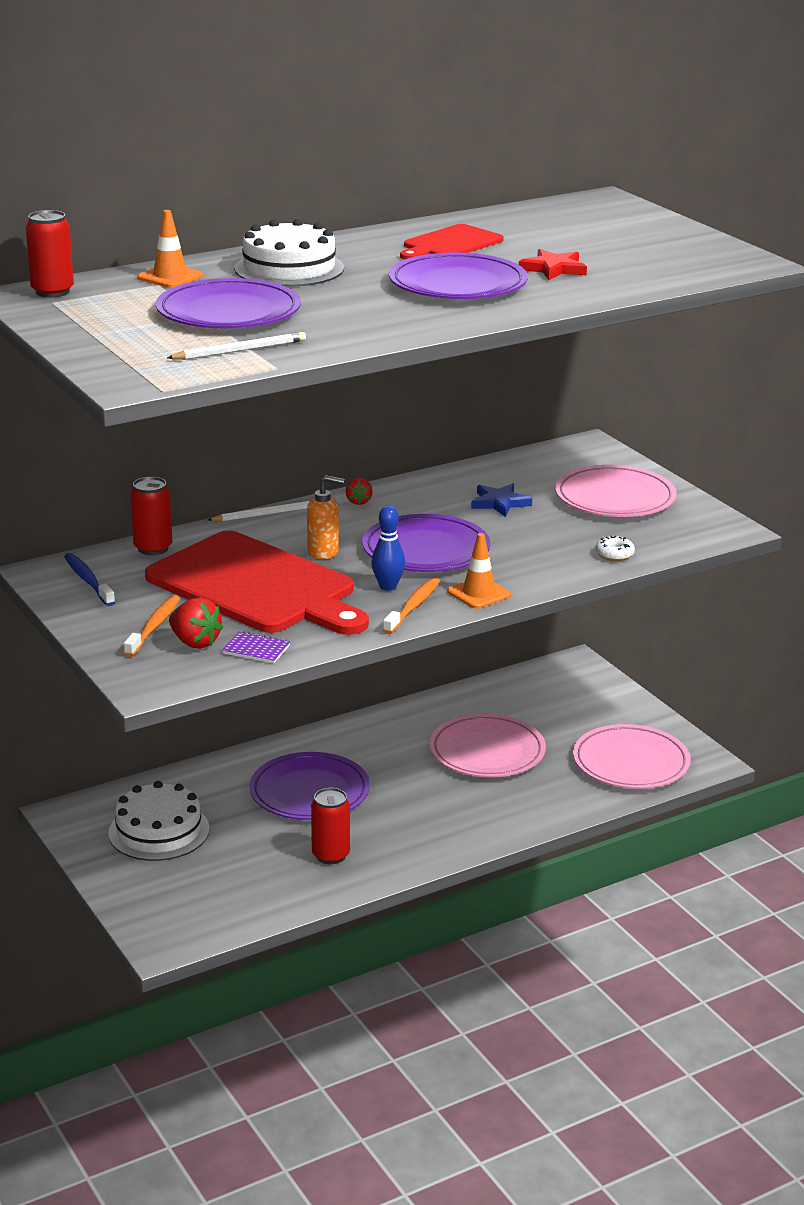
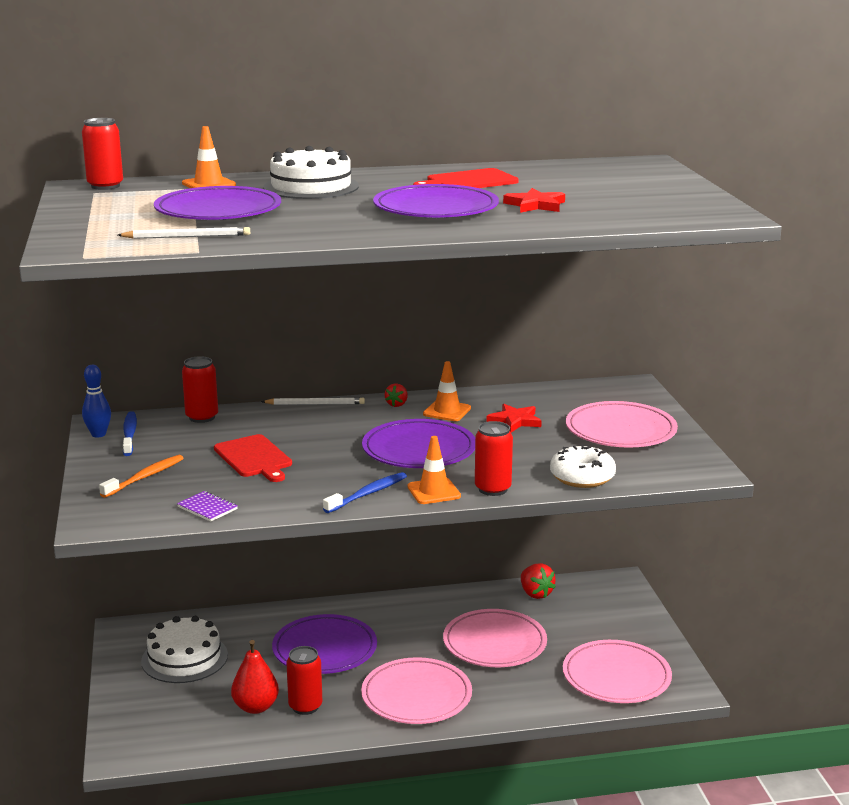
camera: 20 degrees right, 5 degrees down
red cutting board [145,531,369,635] -> red cutting board [214,434,292,482], size x0.49
red strawberry [169,597,223,649] -> red strawberry moved to [521,563,556,599]
orange soap dispenser [307,475,345,559] -> none
blue bowling pin [371,505,405,591] -> blue bowling pin moved to [82,365,111,437]
orange toothbrush [383,577,440,634] -> blue toothbrush [323,472,407,513]
blue star [471,483,532,517] -> red star [487,404,542,432]
white donut [596,536,635,561] -> white donut [550,445,616,488], size x1.81
none -> red pear [231,640,279,714]
none -> pink plate [361,657,472,724]
none -> orange traffic cone [423,361,471,421]
none -> red can [475,421,513,496]

